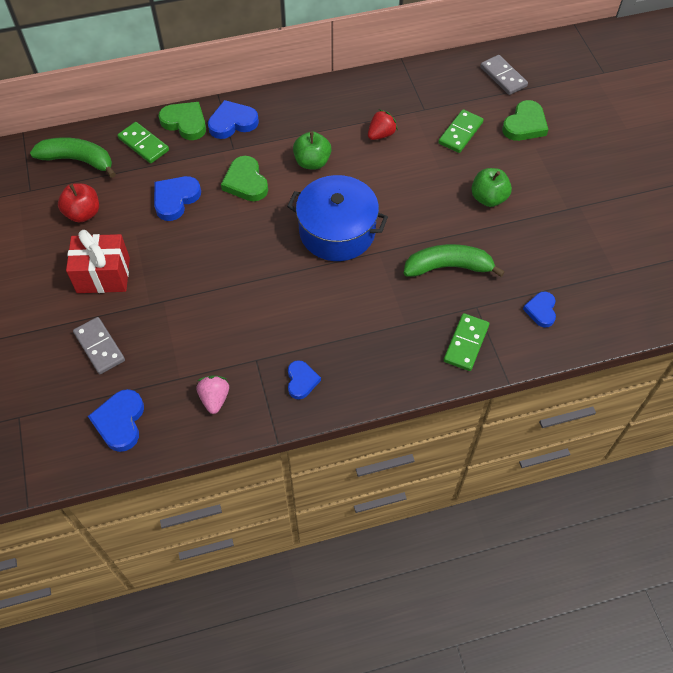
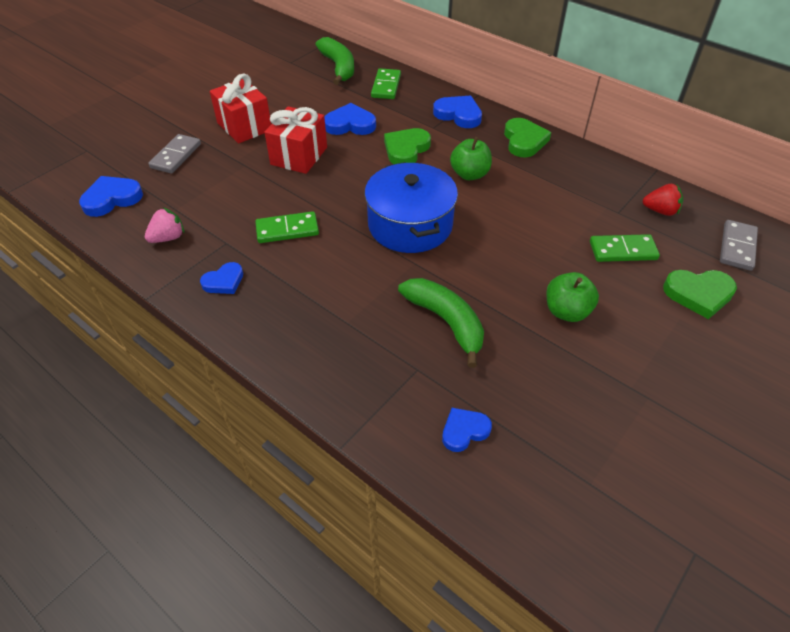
camera: 55 degrees right, 10 degrees down
red apple [58,183,99,223] -> none
green heart [158,102,206,140] -> green heart moved to [504,118,551,157]
red strawberry [368,109,398,140] -> red strawberry moved to [642,184,683,216]
green domino [444,313,489,371] -> green domino moved to [255,211,319,243]
none -> red gift [265,106,327,174]

